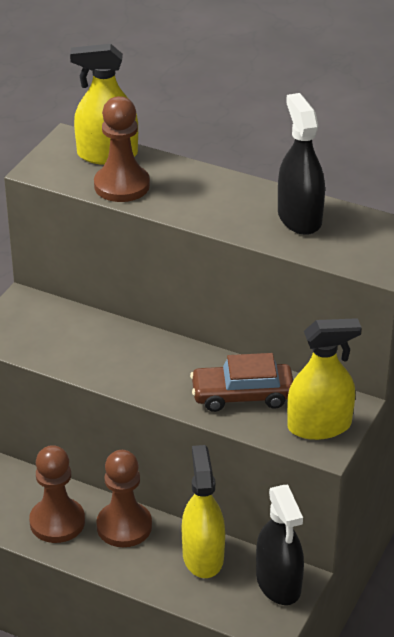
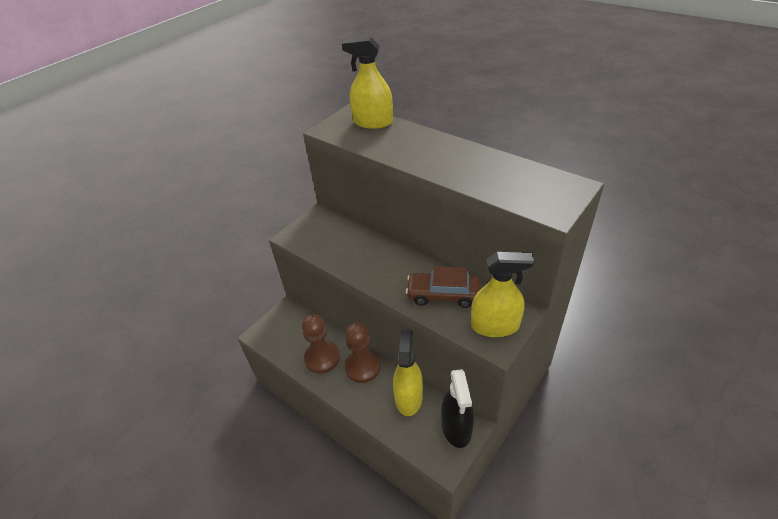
camera: 15 degrees right, 5 degrees up
brown pawn [94,96,150,202] -> none
black spray bottle [278,93,325,235] -> none

